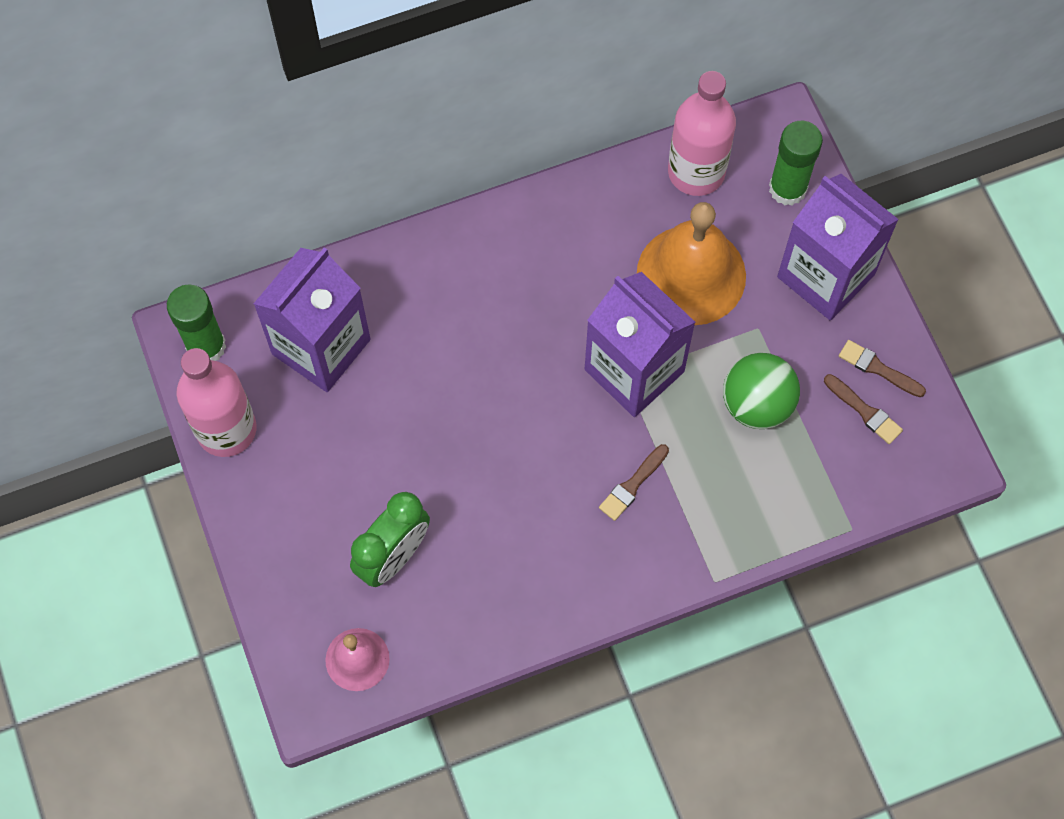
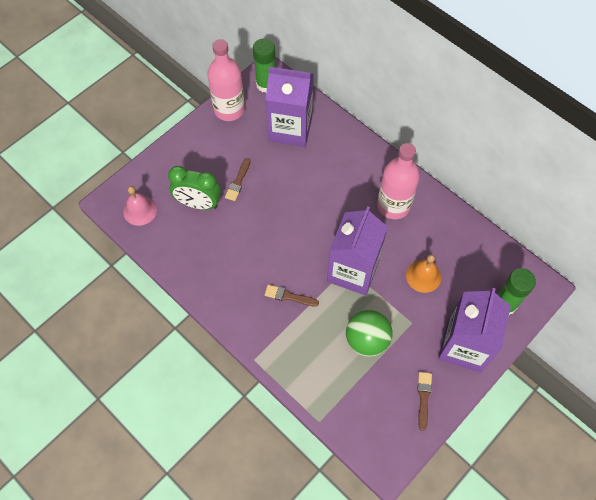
camera: 65 degrees right, 5 degrees down
orange bell [637,202,746,325] -> orange bell [406,254,441,293], size x0.54
pink bottle [668,71,736,196] -> pink bottle moved to [377,143,420,219]
brown brush [824,374,903,444] -> brown brush moved to [225,158,250,201]

